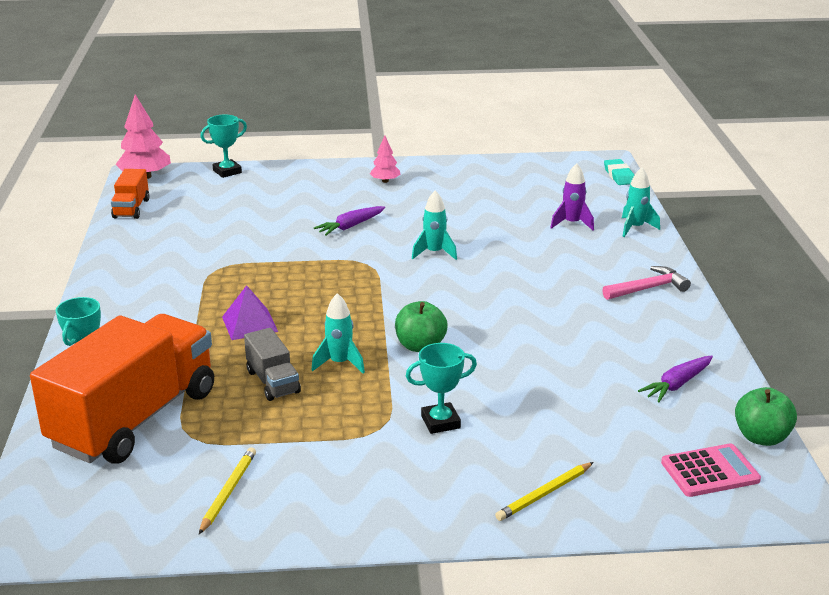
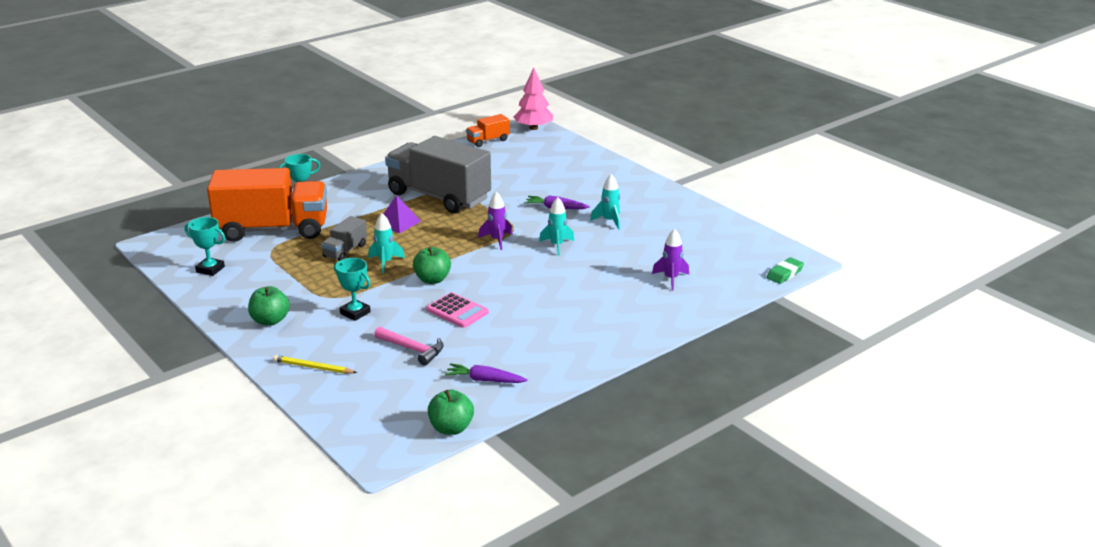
camera: 55 degrees right, 0 degrees up
yellow pencil [199,447,256,534] -> none
turquoise trophy [200,115,247,178] -> turquoise trophy moved to [185,217,225,276]
pink tree [370,136,401,183] -> none
pink hammer [602,266,691,300] -> pink hammer moved to [374,327,444,366]
turquoise eraser [604,159,634,185] -> green eraser [766,257,804,284]
turquoise rocket [622,167,660,237] -> turquoise rocket moved to [590,174,620,230]
pink calculator [661,443,761,497] -> pink calculator moved to [426,292,489,328]
none -> green apple [248,286,290,326]
none -> grey truck [385,136,491,214]
none -> purple rocket [478,192,513,250]

